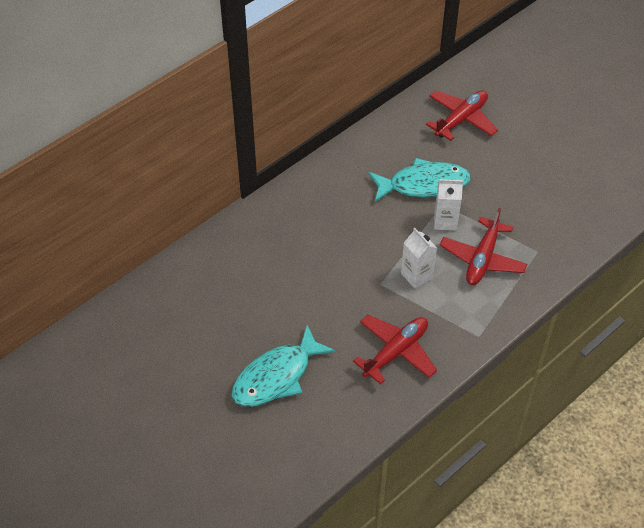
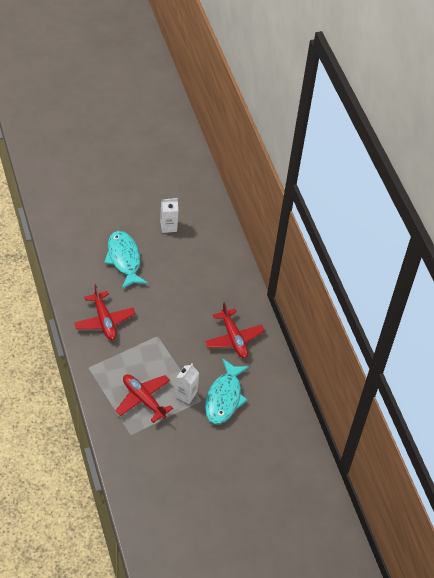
camera: 110 degrees right, 0 degrees up
white carton [401,228,437,289] -> white carton moved to [160,198,178,233]
red plane [426,90,498,141] -> red plane moved to [205,302,265,358]

